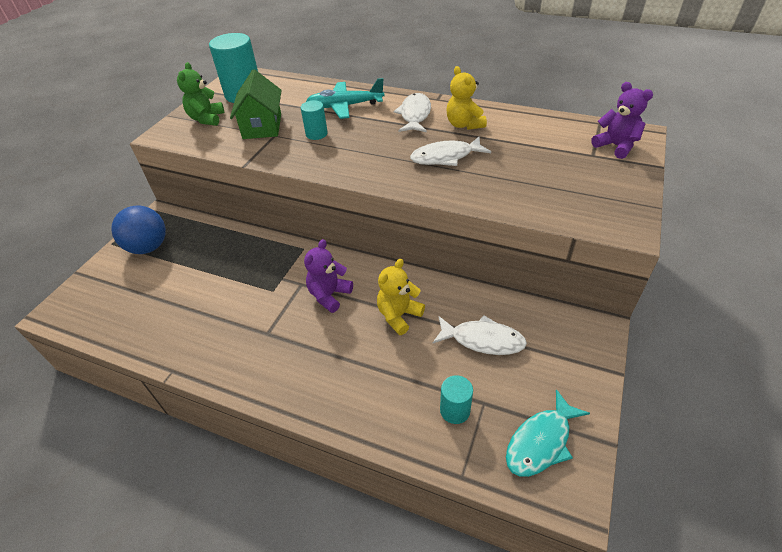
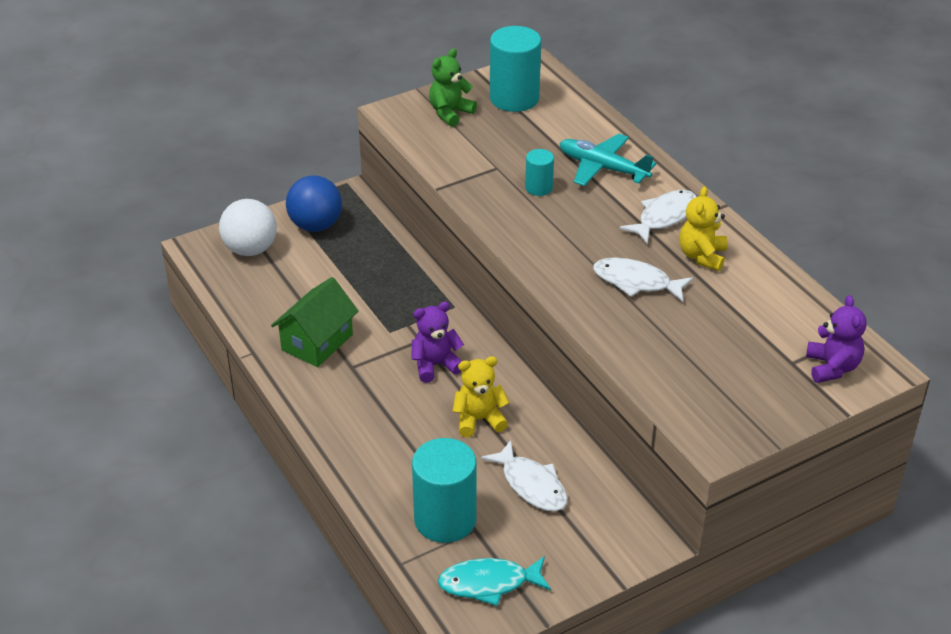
camera: 35 degrees right, 5 degrees down
green house [230,69,282,139] -> green house moved to [271,277,359,367]
turquoise cylinder [440,375,473,424] -> turquoise cylinder [412,438,476,543], size x1.95
none -> white ball [219,199,277,256]

